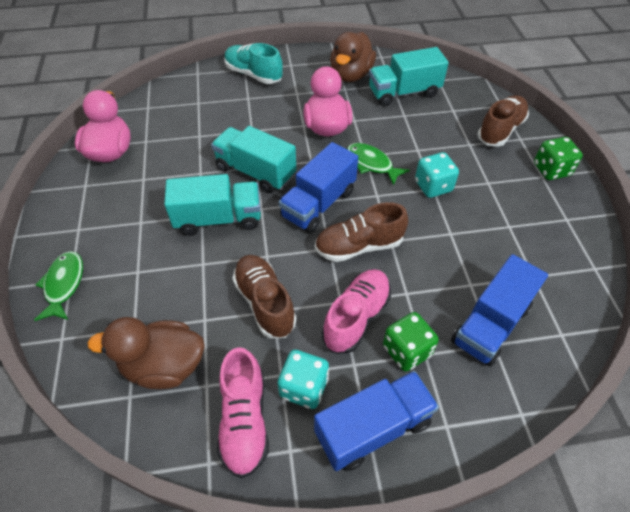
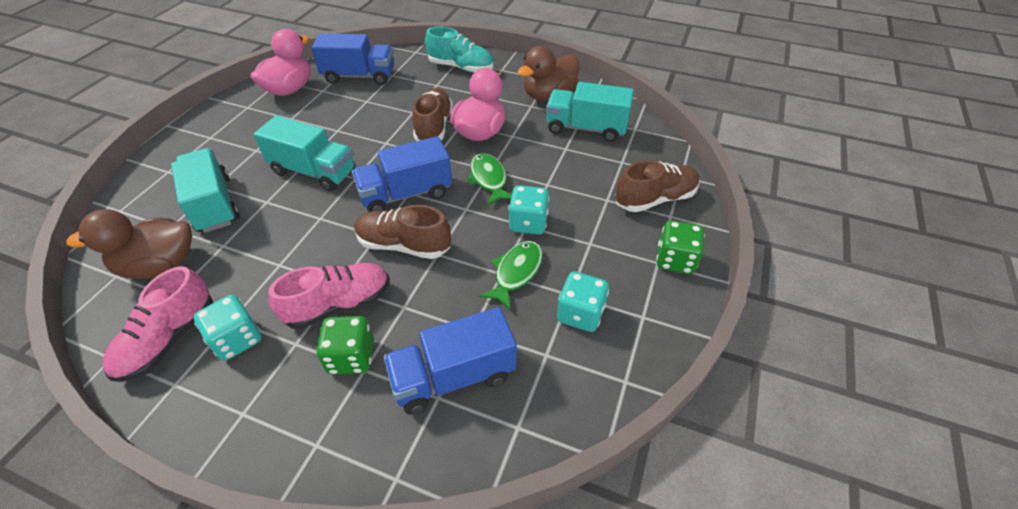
camera: 30 degrees right, 5 degrees down
green fish [34,251,83,321] -> green fish moved to [479,241,543,311]
brown duck [88,317,205,389] -> brown duck turned 45 degrees counterclockwise [66,209,192,279]
turquoise truck [211,126,296,193] -> turquoise truck moved to [171,148,239,233]
turquoise shoe [224,43,283,84] -> turquoise shoe turned 135 degrees clockwise [425,27,494,73]
brown shoe [232,255,297,338] -> brown shoe moved to [412,88,453,141]
blue truck [314,371,439,471] -> blue truck moved to [311,33,394,85]
none -> turquoise dice [557,271,609,332]

